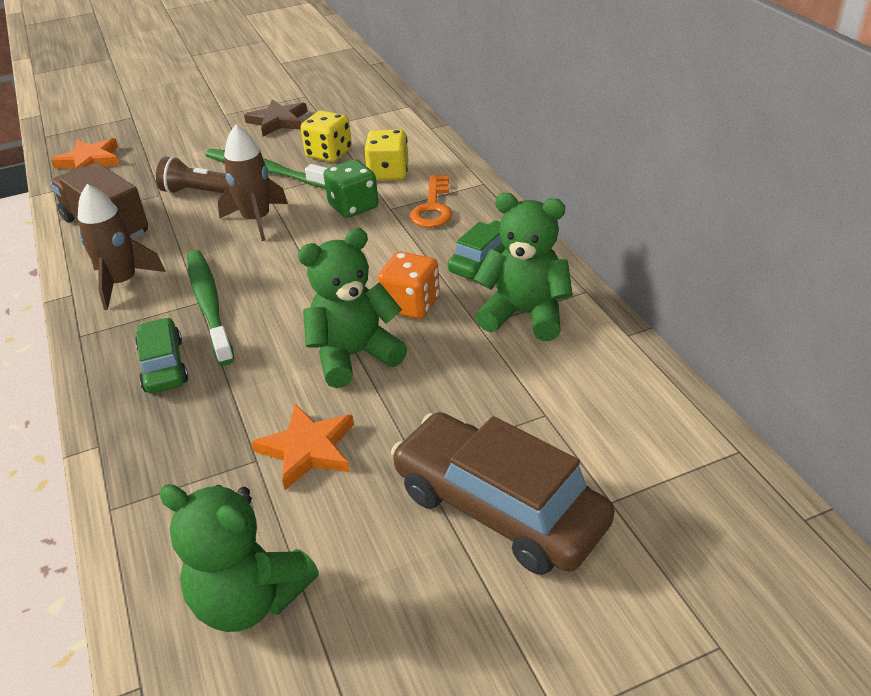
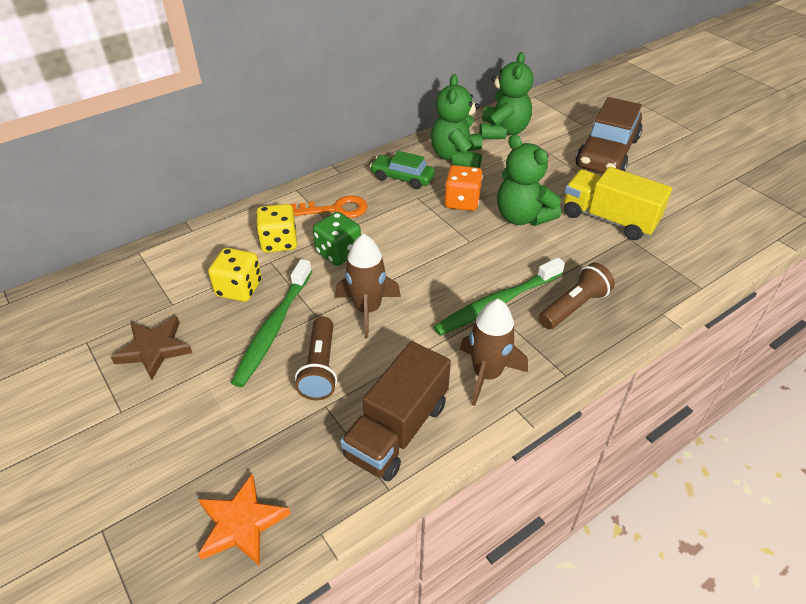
camera: 105 degrees left, 5 degrees up
green car [135,317,188,394] -> brown flashlight [539,263,615,329]
green teddy bear [159,484,319,632] -> green teddy bear moved to [479,52,533,139]
orange star [251,404,354,490] -> yellow truck [564,167,672,240]

